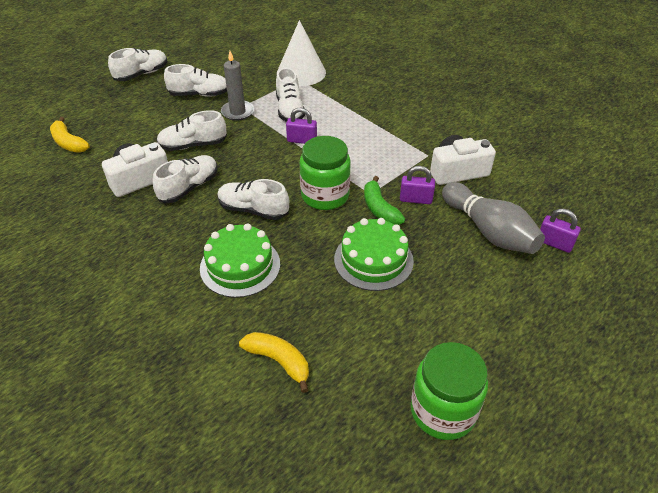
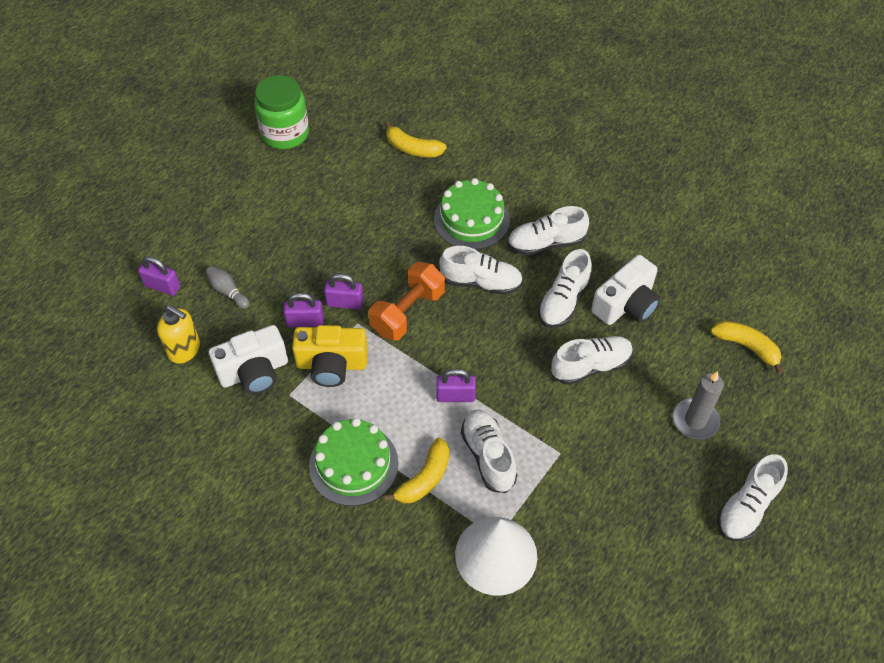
camera: 170 degrees right, 10 degrees up
white shoe [164,64,227,97] -> white shoe moved to [507,206,589,256]
grey candle [221,51,254,121] -> grey candle moved to [673,371,724,439]
green jar [300,136,351,210] -> orange dumbbell [369,262,445,341]
green cake [334,218,414,291] -> green cake moved to [309,418,398,506]
green banana [364,176,405,225] -> purple padlock [324,273,364,309]
grey bowling pin [442,182,545,254] -> grey bowling pin [206,266,249,309], size x0.45
none -> yellow soap dispenser [157,305,200,364]
none -> yellow camera [292,325,368,387]
none -> yellow banana [384,438,449,503]

